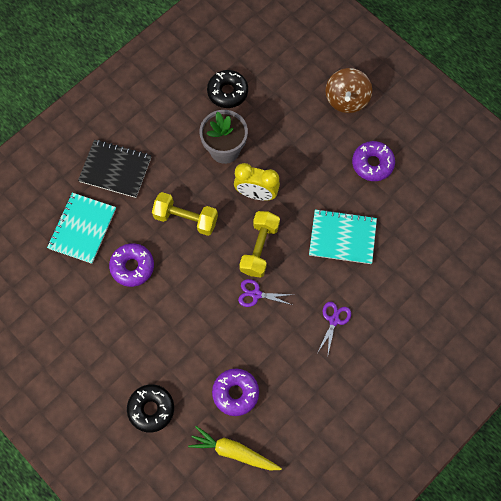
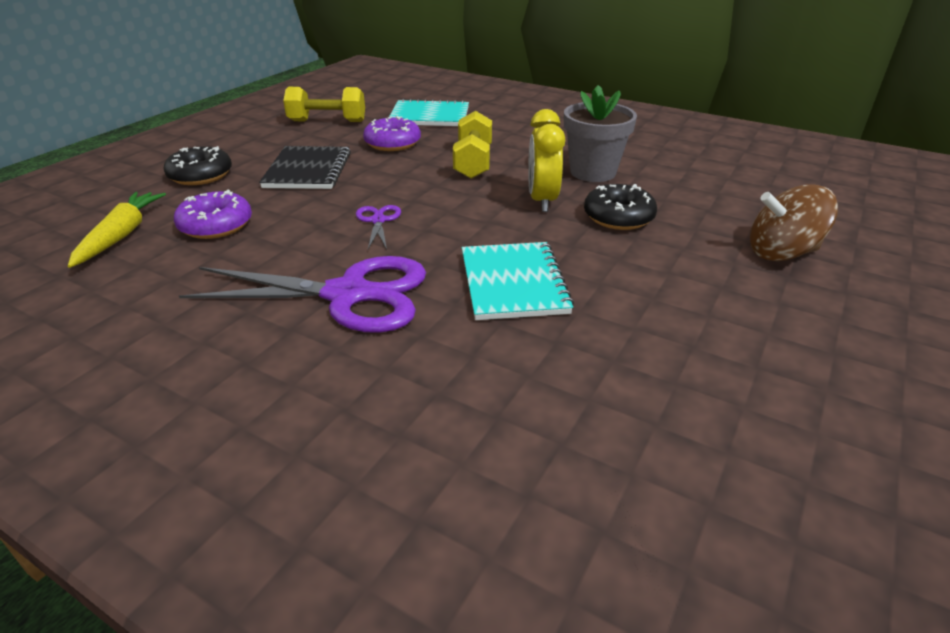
camera: 75 degrees right, 35 degrees down
black notebook [78,140,151,198] -> black notebook moved to [259,146,351,189]
black donut [207,70,248,108] -> black donut moved to [584,184,657,230]
yellow dumbbell [239,211,280,277] -> yellow dumbbell moved to [283,87,365,122]
purple scissors [318,302,351,354] -> purple scissors [179,256,426,333], size x2.27
purple donut [352,141,395,181] -> none

